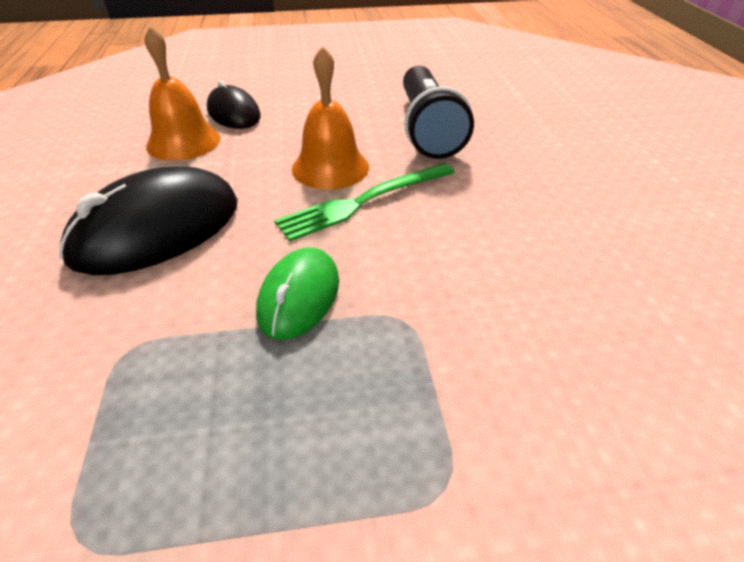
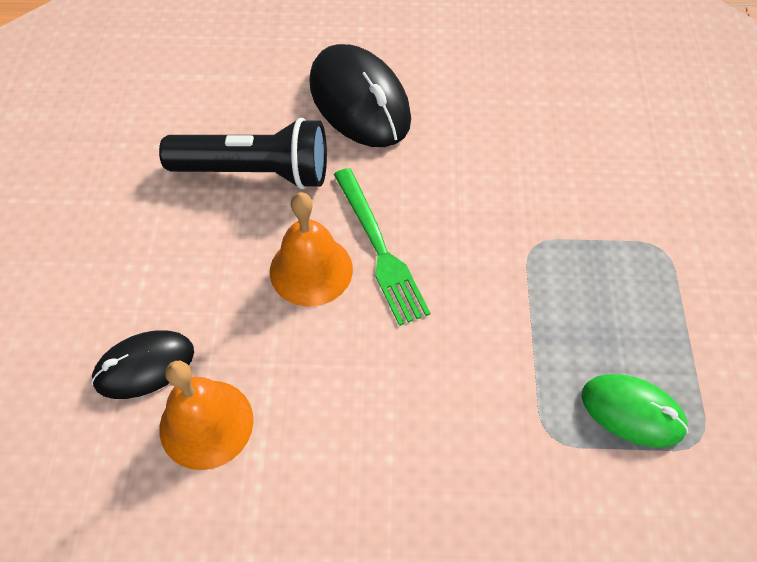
camera: 80 degrees left, 15 degrees up
black mouse [59,167,238,275] -> black mouse moved to [309,44,411,147]
green mouse [256,248,339,340] -> green mouse moved to [581,374,688,448]

